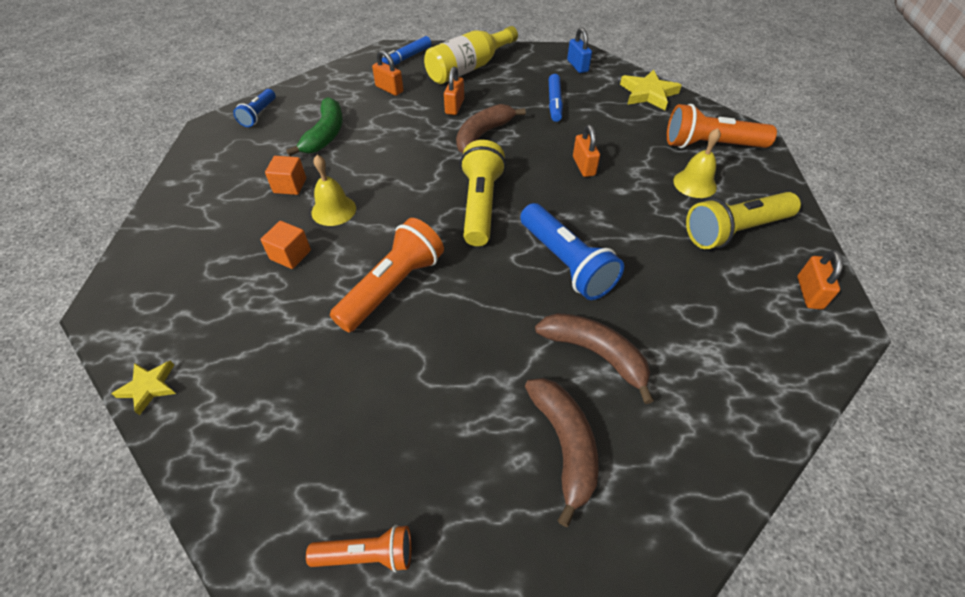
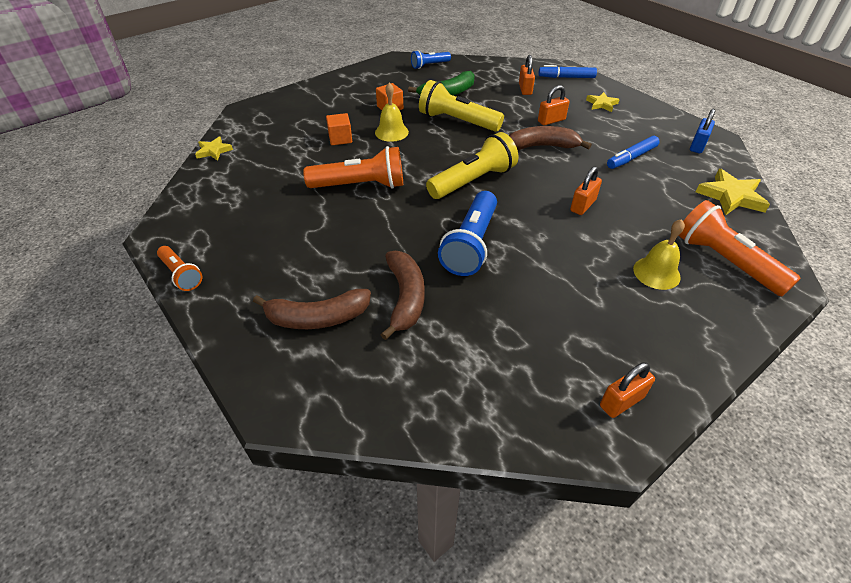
camera: 50 degrees right, 5 degrees down
yellow bottle [424,26,518,84] -> yellow star [586,92,620,112]
brown banana [525,378,599,527] -> brown banana turned 45 degrees clockwise [253,289,371,329]
yellow flashlight [686,192,801,249] -> yellow flashlight moved to [419,80,504,132]

